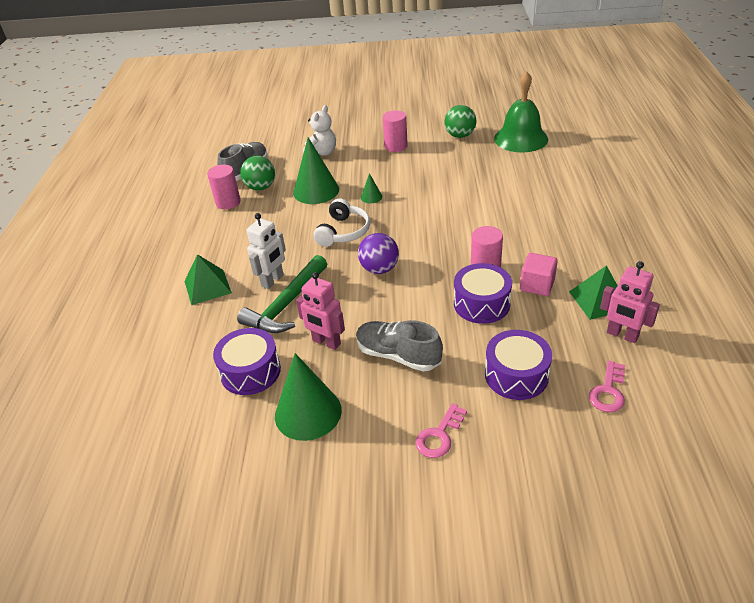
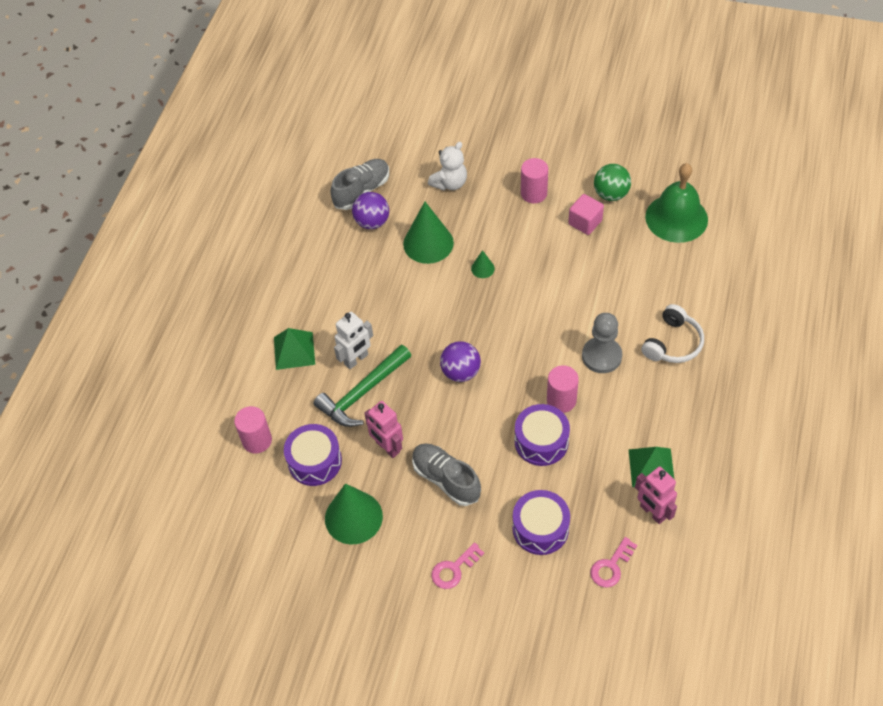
camera: 15 degrees right, 15 degrees up
pink cylinder [207,165,241,209] -> pink cylinder moved to [234,406,272,454]
green ball [240,156,275,191] -> purple ball [352,192,389,229]
white headphones [313,199,370,247] -> white headphones moved to [641,304,704,363]
pink cube [520,253,558,296] -> pink cube moved to [568,194,604,235]
none -> grey pawn [582,313,622,373]

